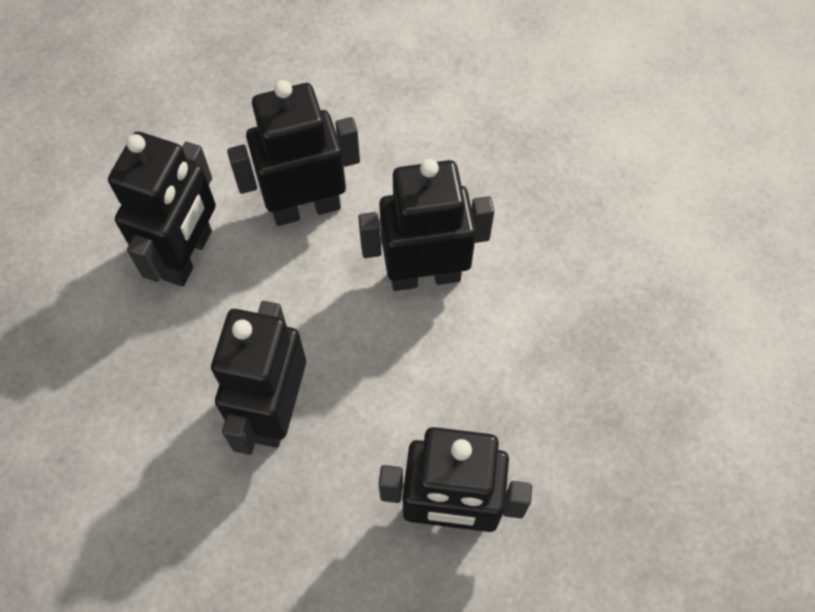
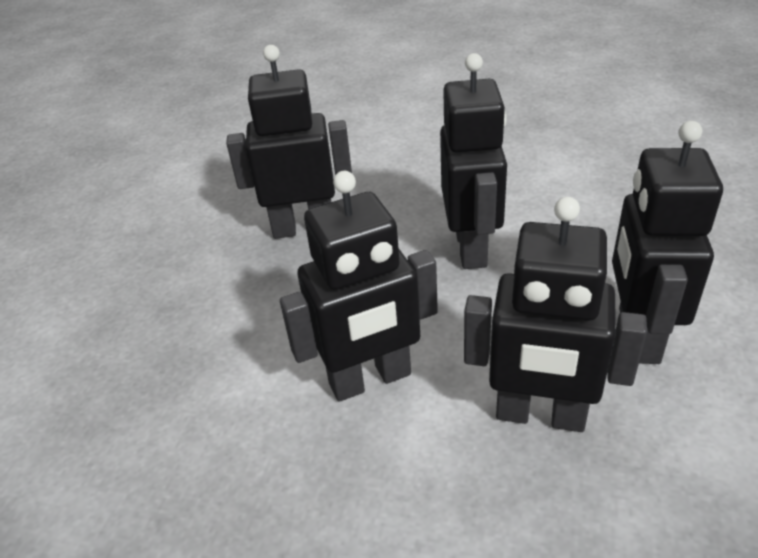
camera: 170 degrees right, 25 degrees down
black robot [227,80,360,226] -> black robot turned 45 degrees clockwise [464,197,647,432]

